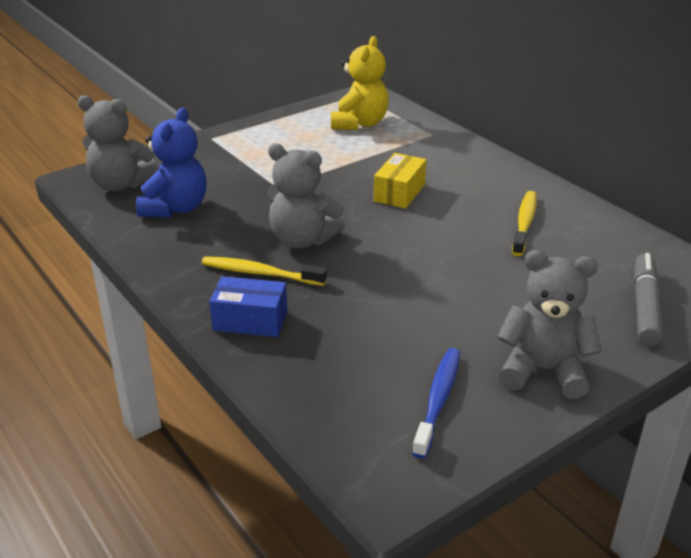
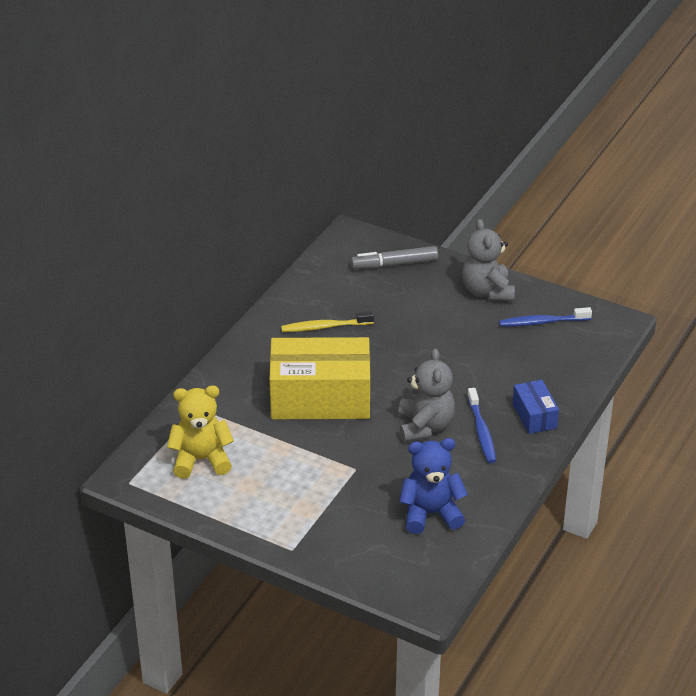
camera: 115 degrees left, 5 degrees up
grey teddy bear [78,95,159,191] -> none
yellow toothbrush [202,256,327,286] -> blue toothbrush [467,388,496,463]
yellow box [374,153,426,209] -> yellow box [269,337,370,419], size x2.10

